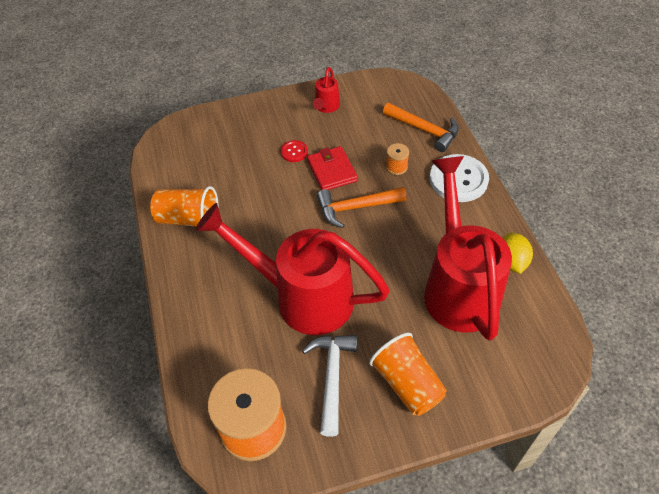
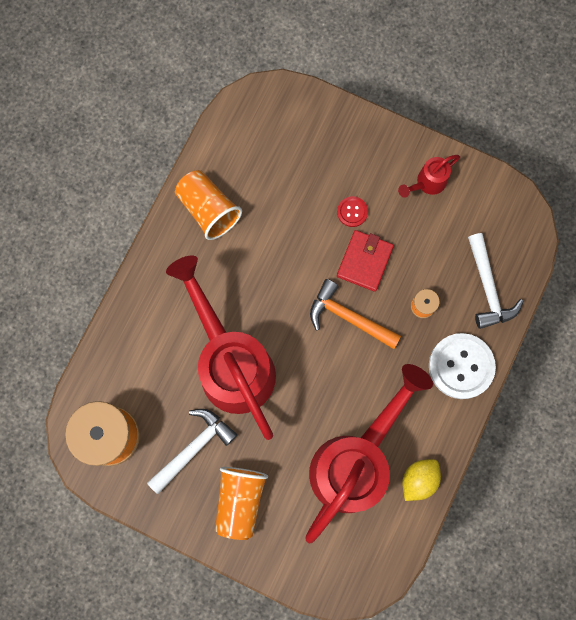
camera: 40 degrees right, 25 degrees up
orange hammer [383,103,459,152] -> white hammer [468,233,524,329]

